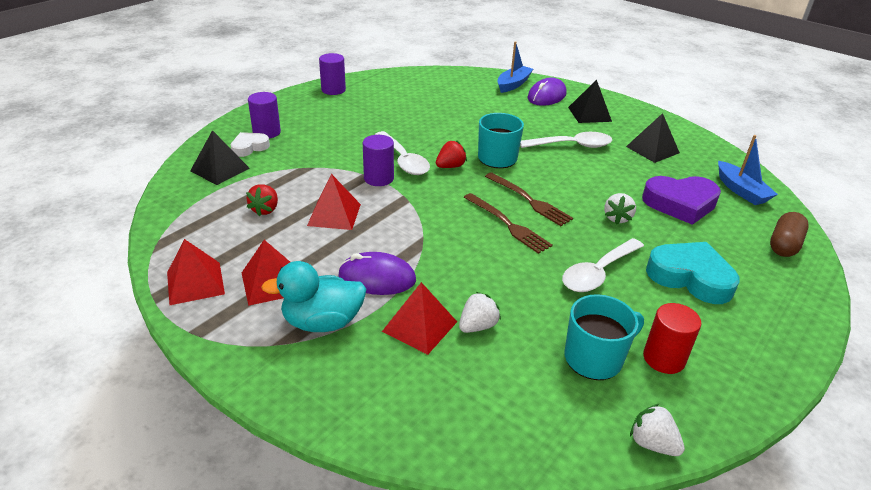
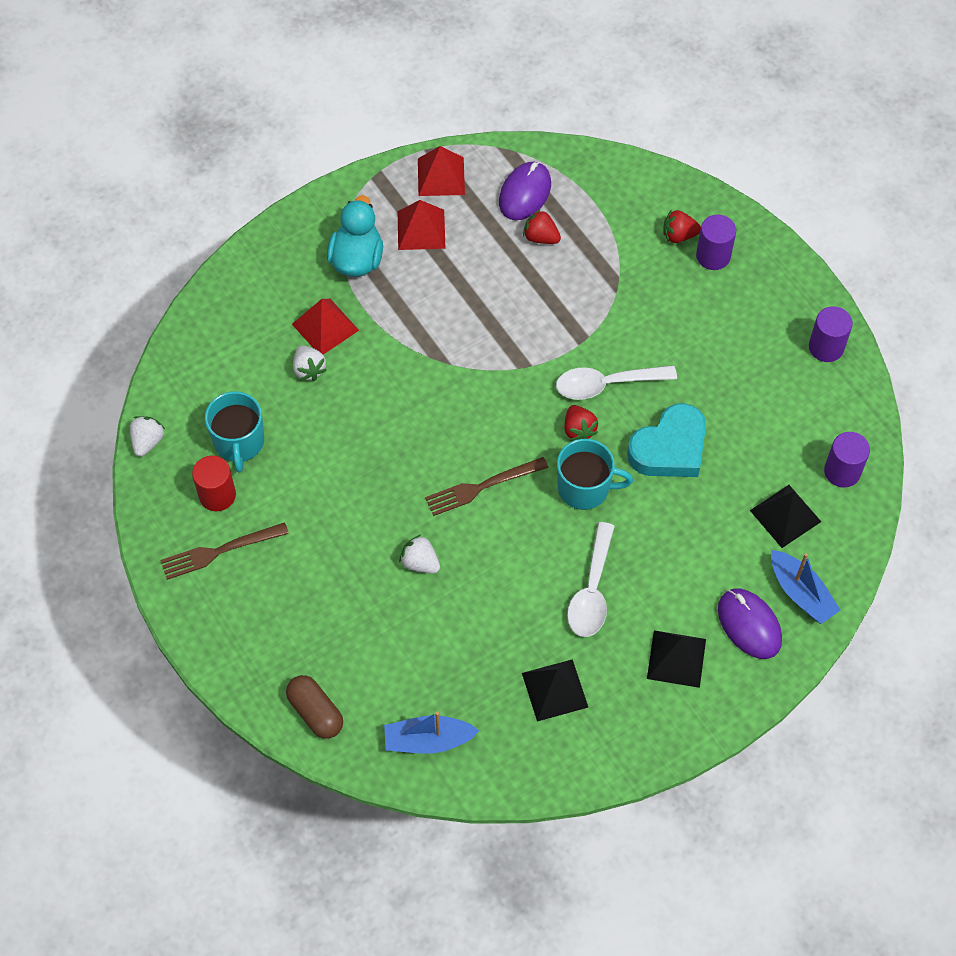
camera: 110 degrees right, 25 degrees up
black pyramid [190,130,250,185] -> black pyramid moved to [750,485,821,548]
white heart [231,132,270,157] -> red strawberry [663,210,701,243]
red pyramid [307,174,361,230] -> none
purple mouse [338,252,416,295] -> purple mouse moved to [499,162,551,220]
purple cylinder [363,135,394,186] -> purple cylinder moved to [824,432,870,488]
brown fork [464,193,553,254] -> brown fork moved to [160,522,289,580]
white spoon [562,238,644,292] -> none
white strawberry [630,404,685,456] -> white strawberry turned 45 degrees counterclockwise [130,416,165,457]
purple heart [642,176,721,225] -> none
turquoise heart [646,242,740,304] -> turquoise heart moved to [627,403,706,477]

